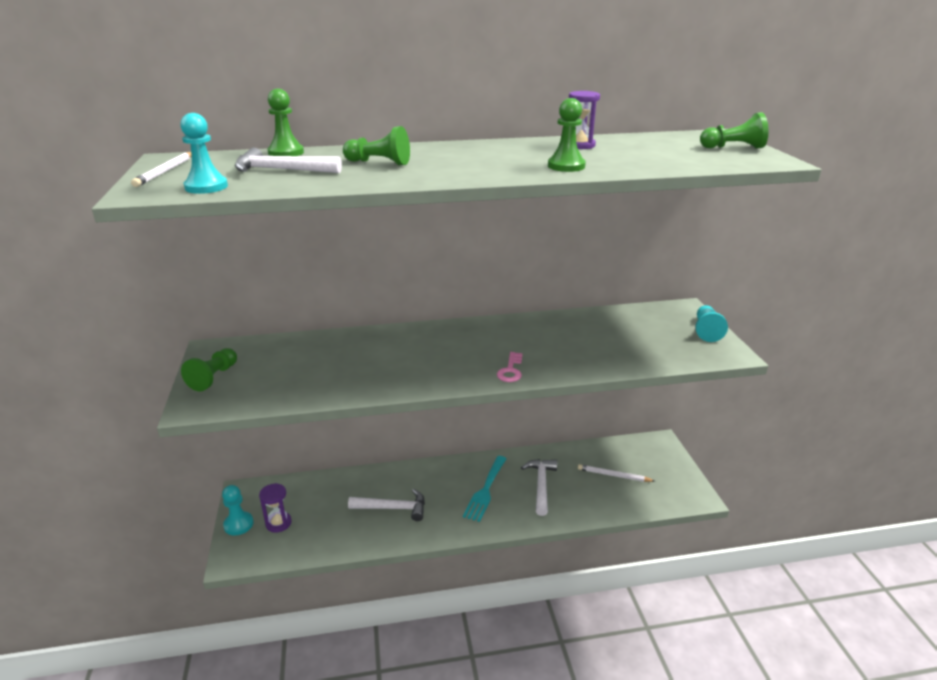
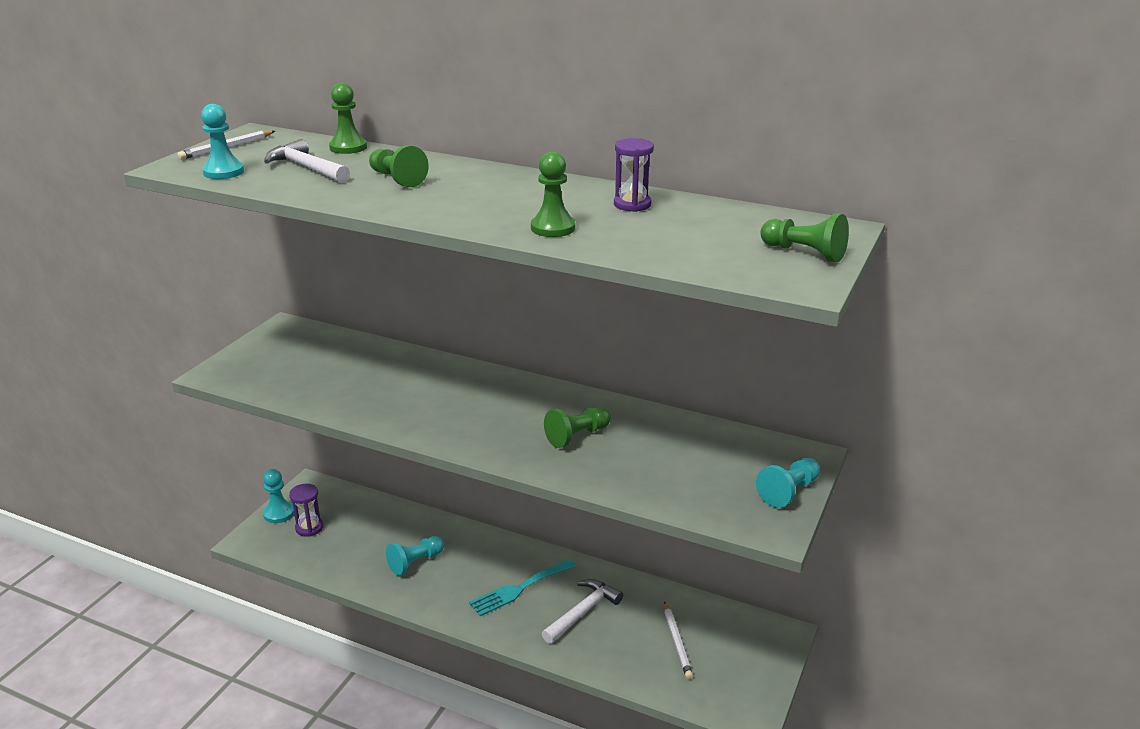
camera: 35 degrees right, 0 degrees up
green pawn [181,348,237,391] -> green pawn moved to [544,407,611,448]
white hammer [348,489,425,521] -> turquoise pawn [386,536,444,576]
pink key [497,352,522,382] -> none
white pencil [578,464,655,482] -> white pencil turned 150 degrees counterclockwise [664,601,693,679]

